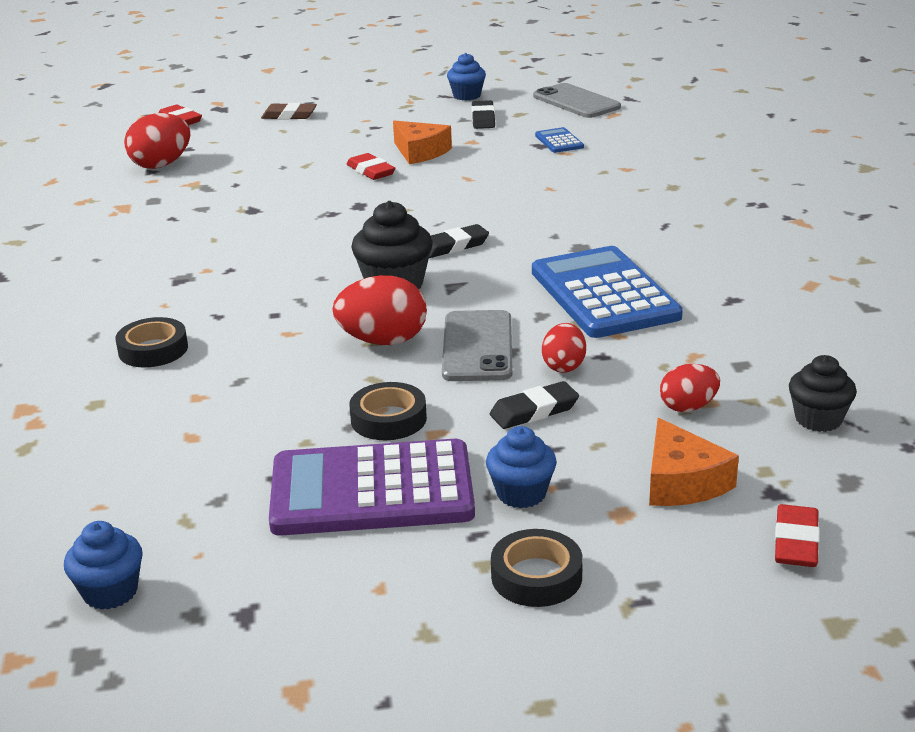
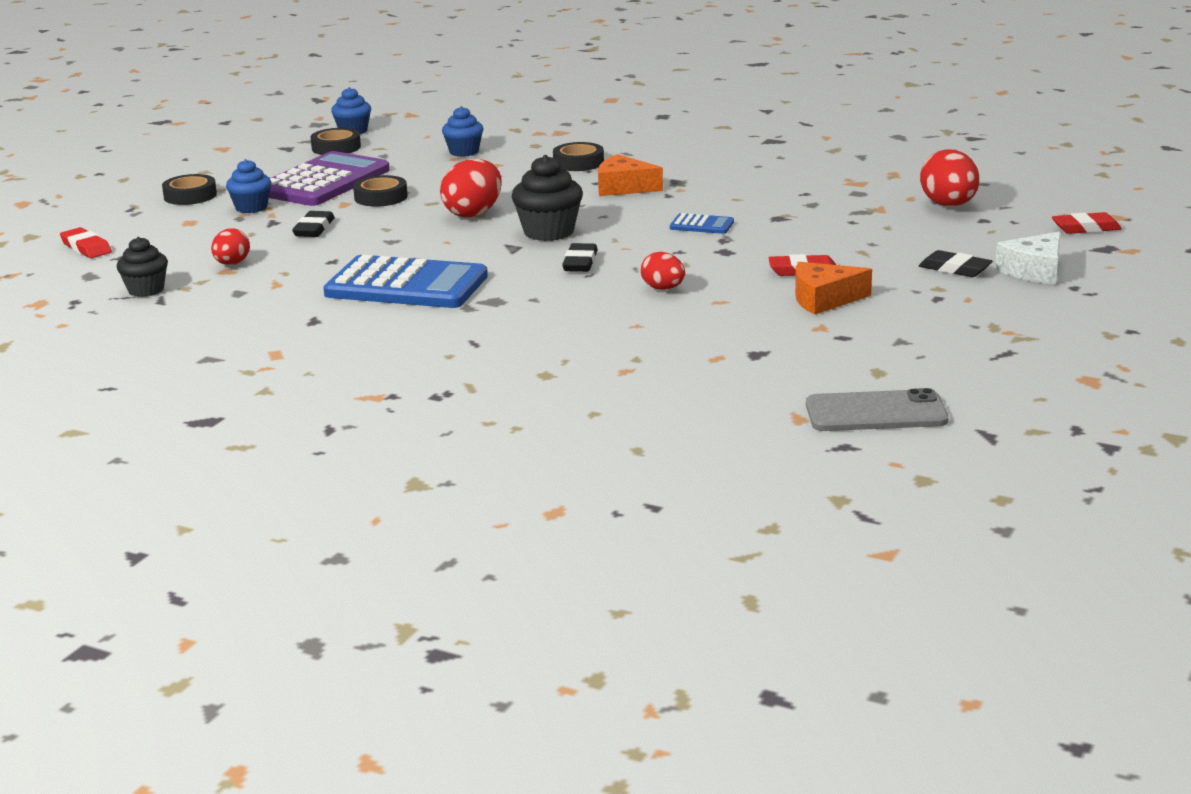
camera: 125 degrees right, 5 degrees down
brown eraser [261,103,317,120] -> white cheese [995,231,1061,284]
grey phone [442,310,513,381] -> none
blue cupcake [447,53,486,101] -> blue cupcake moved to [442,106,483,157]
black eraser [471,100,495,129] -> black eraser moved to [919,250,992,277]
blue calculator [535,127,584,153] -> blue calculator moved to [670,213,734,234]
red egg [542,323,586,373] -> red egg moved to [641,252,685,290]
orange cheese [649,418,739,506] -> orange cheese moved to [598,154,663,196]
none -> black tape [311,128,361,155]

